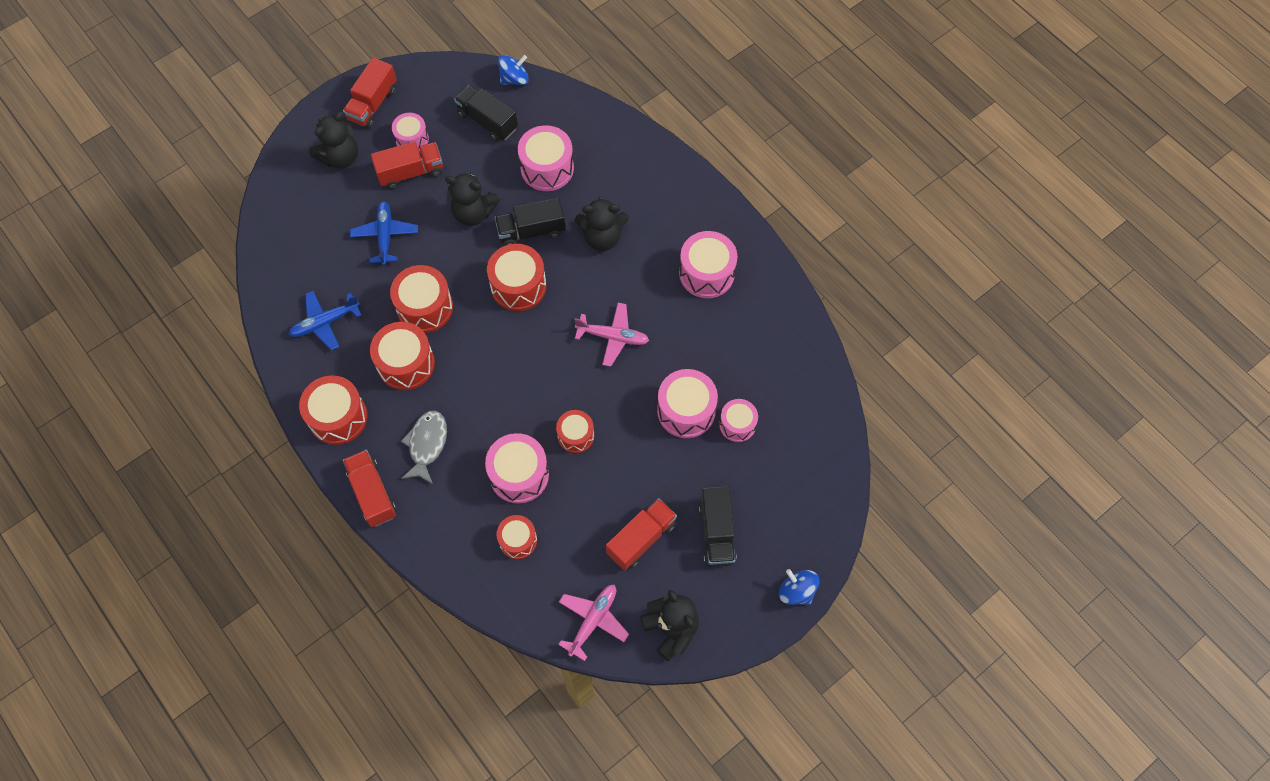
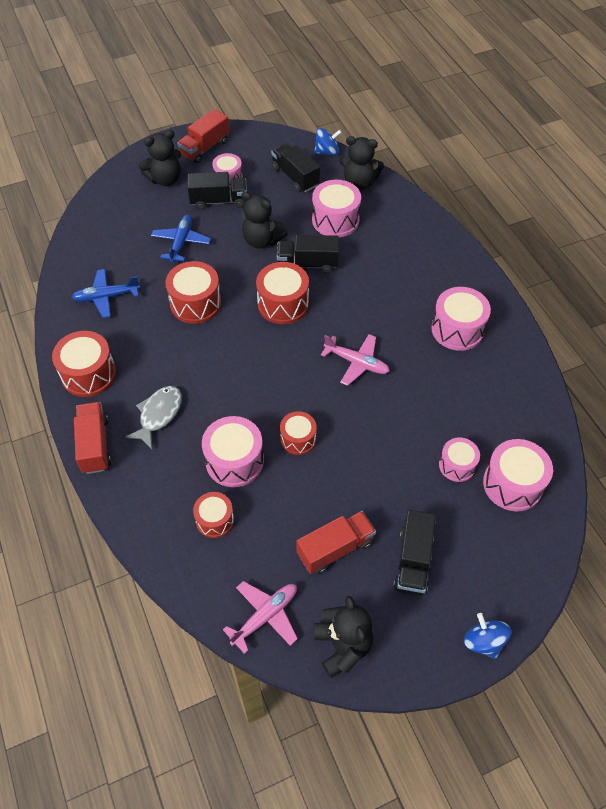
camera: 15 degrees right, 10 degrees down
red drum [370,322,435,390] -> none
red truck [371,142,443,189] -> black truck [187,172,247,210]
black teddy bear [575,196,629,251] -> black teddy bear moved to [339,136,384,190]
pink drum [657,369,718,438] -> pink drum moved to [483,439,553,511]

